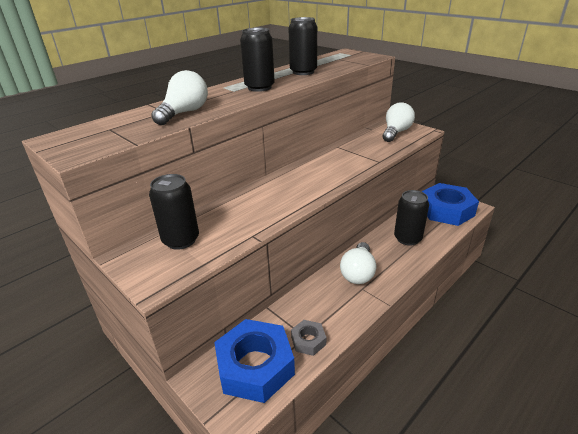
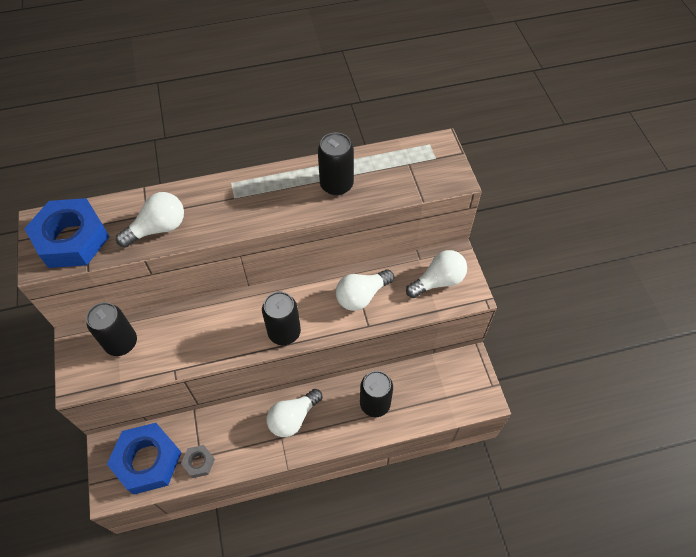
camera: 30 degrees right, 25 degrees up
black can [240,28,275,92] -> black can moved to [262,292,301,345]
blue nut [422,183,479,226] -> blue nut moved to [24,198,109,268]
none -> white light bulb [336,269,394,311]

